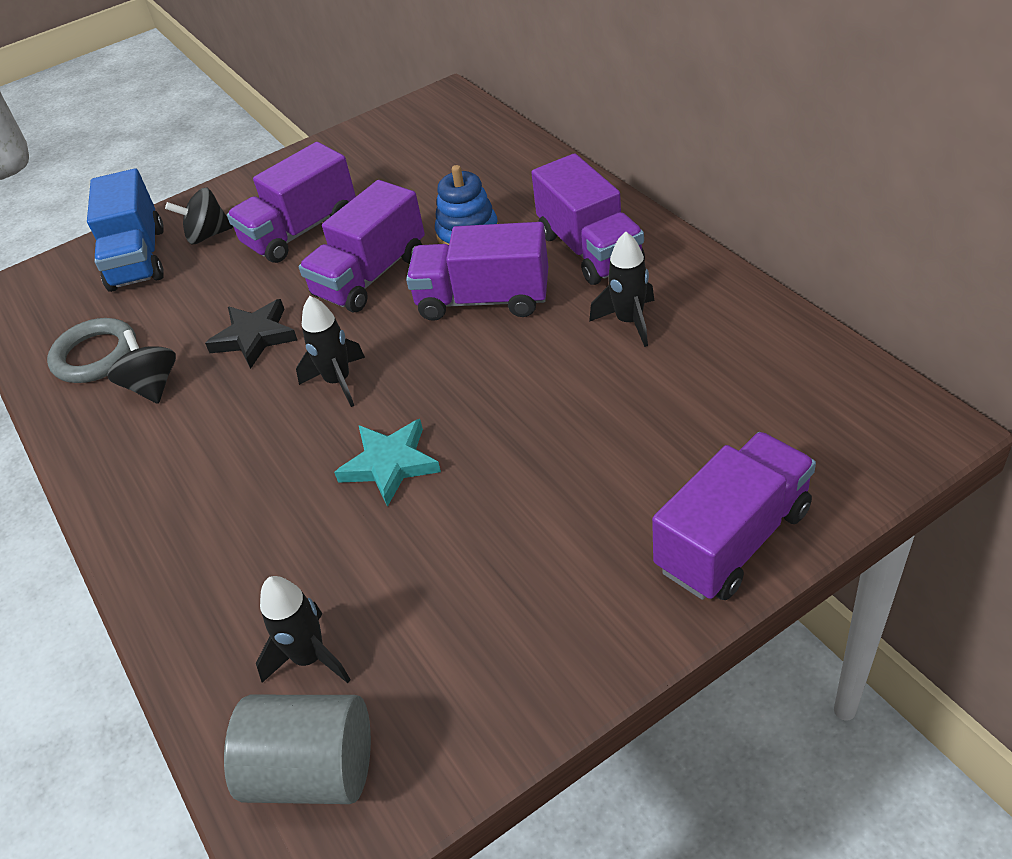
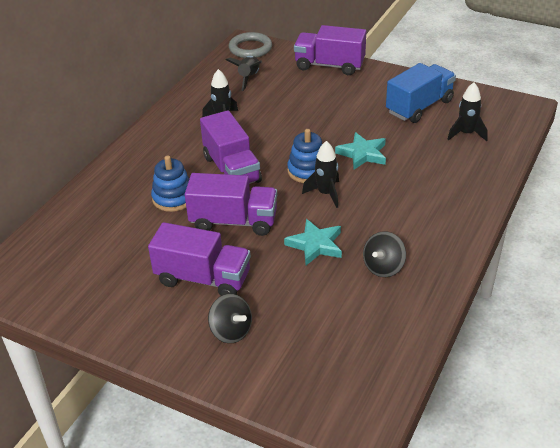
camera: 125 degrees left, 5 degrees down
grey ring [47,318,137,383] -> grey ring moved to [229,32,272,58]
blue truck [87,168,164,292] -> blue truck moved to [386,63,456,123]
black star [205,299,298,369] -> turquoise star [284,219,342,265]
grey cylinder [224,695,371,804] -> none
purple truck [531,153,645,285] -> none
none -> black rocket [226,56,262,91]
none -> blue stacking toy [287,129,322,183]

